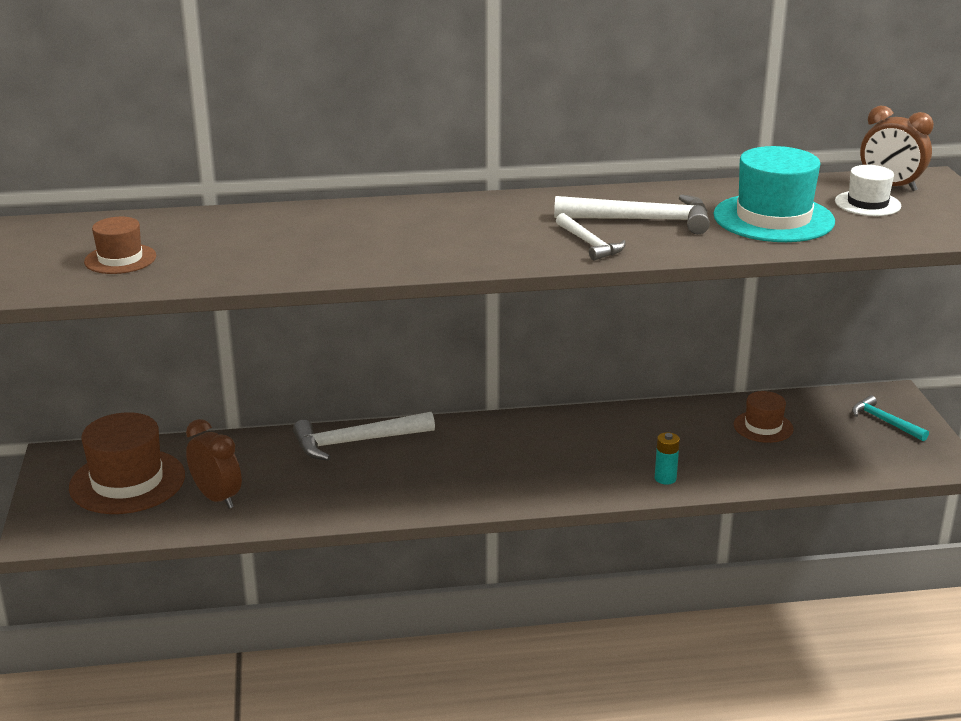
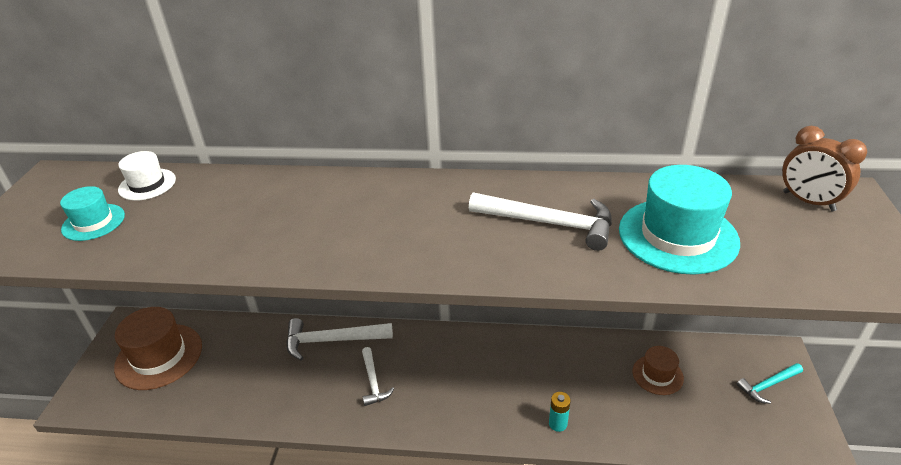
camera: 15 degrees right, 10 degrees up
brown hat [84,217,156,274] -> turquoise hat [60,186,125,241]
brown clock [186,419,242,509] -> none
white hammer [556,213,626,261] -> white hammer moved to [362,347,394,406]
white hat [835,165,901,216] -> white hat moved to [118,151,176,201]
turquoise hammer [852,395,929,441] -> turquoise hammer turned 90 degrees counterclockwise [737,363,803,404]

